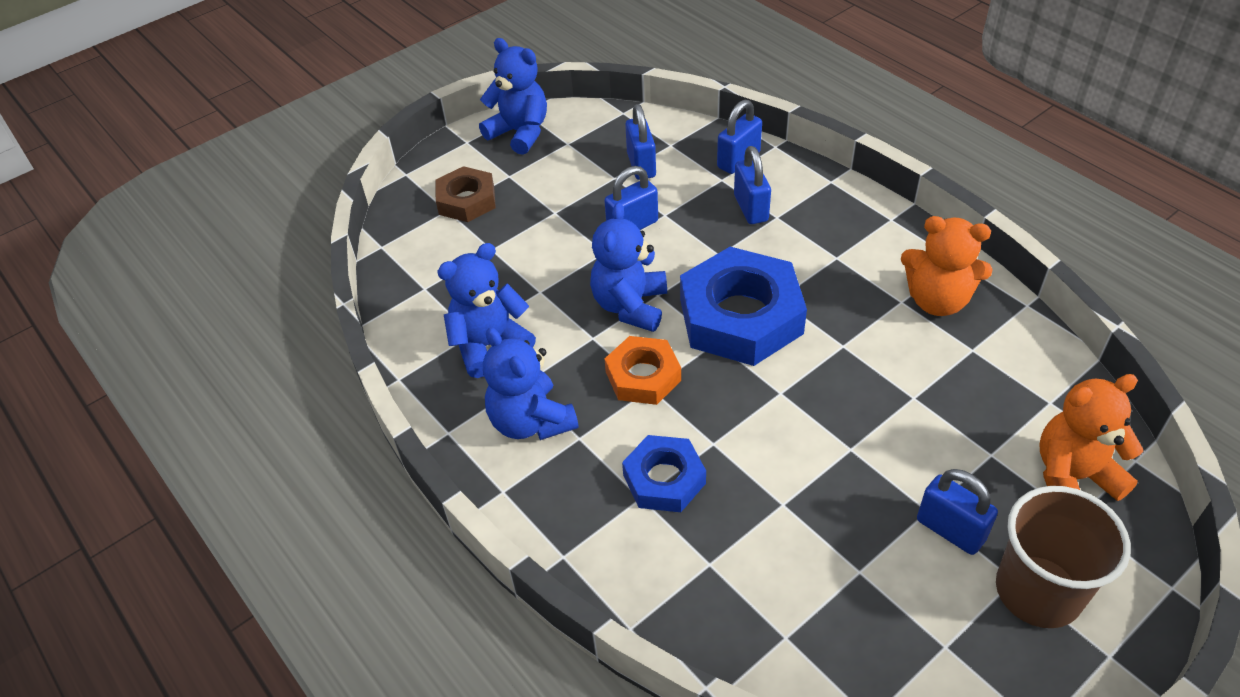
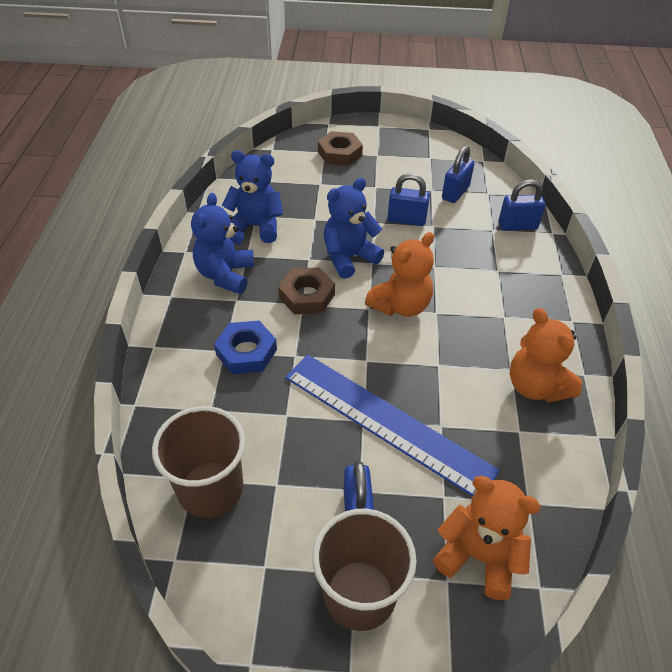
camera: 40 degrees right, 0 degrees up
blue teddy bear [479,38,547,155] -> none
orange nut [605,336,681,405] -> brown nut [278,267,335,314]
blue nut [680,247,807,366] -> orange teddy bear [365,232,434,317]
blue padlock [734,146,771,224] -> none
none -> brown cup [152,406,246,518]
none -> blue ruler [285,355,500,497]

